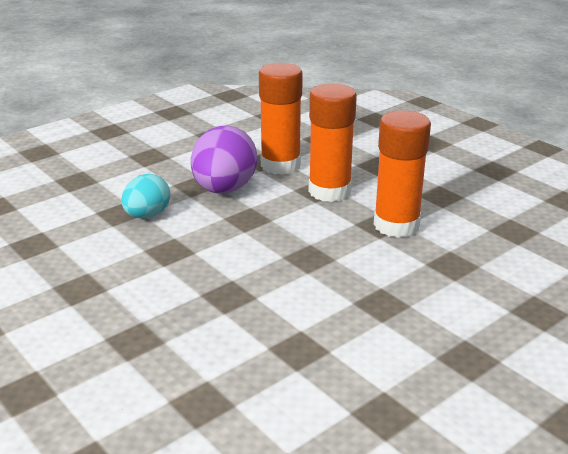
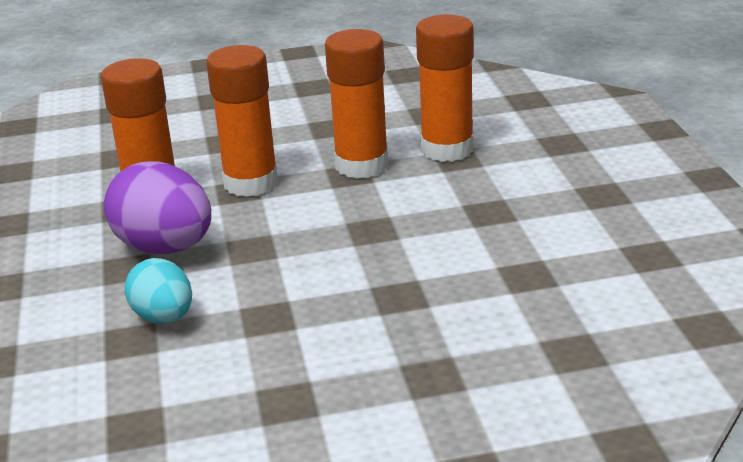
camera: 60 degrees left, 0 degrees up
none -> orange glue stick [416,15,474,162]

